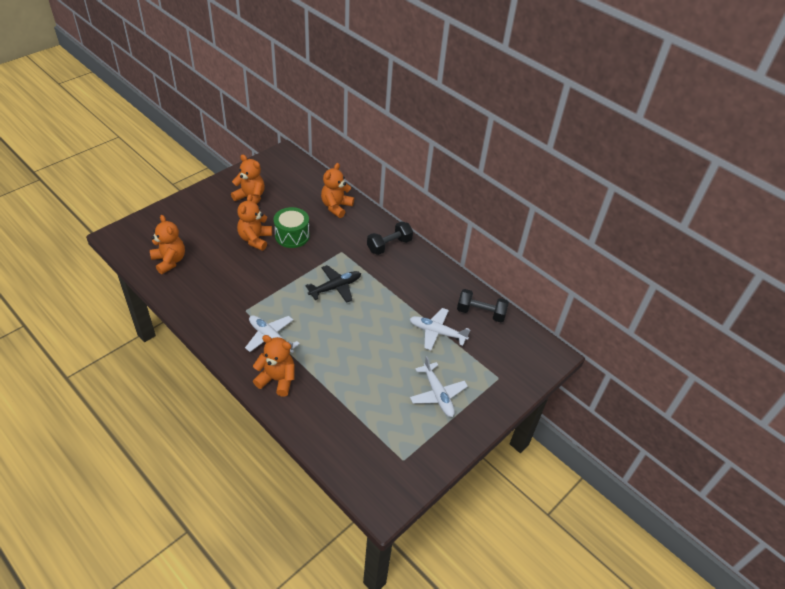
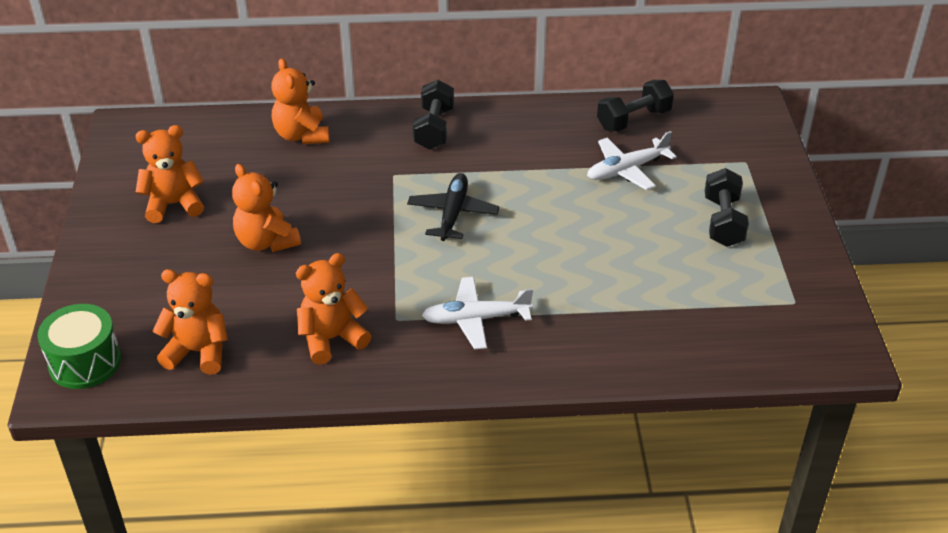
camera: 45 degrees left, 5 degrees down
orange teddy bear [253,335,295,397] -> orange teddy bear moved to [296,253,371,365]
green drum [274,207,310,248] -> green drum moved to [37,304,121,389]
white plane [410,356,468,417] -> black dumbbell [705,168,749,247]

